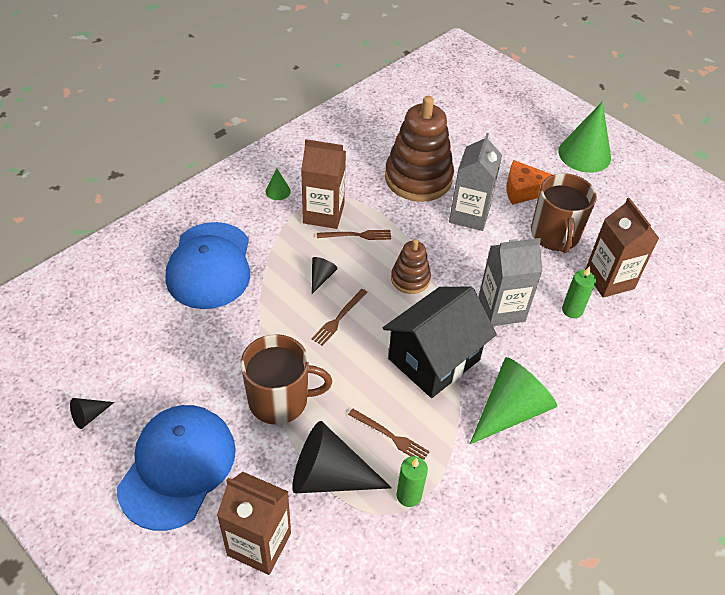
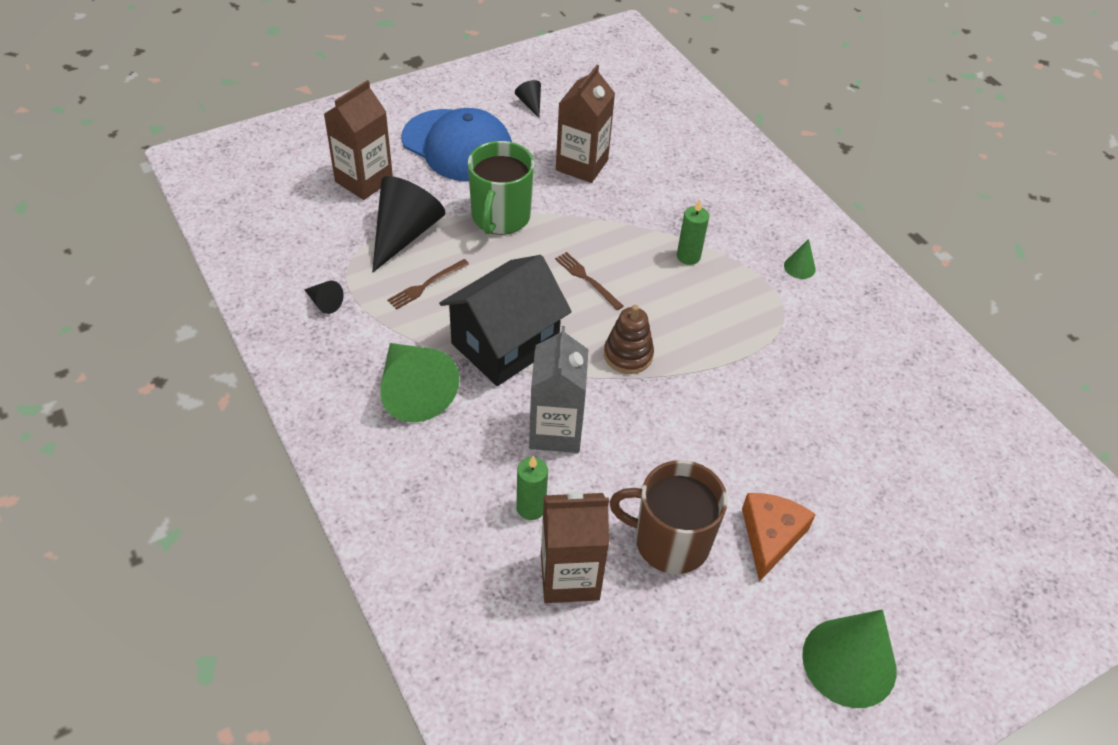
camera: 105 degrees right, 0 degrees up
blue cap [166,222,250,309] -> none
brown mug [241,334,332,425] -> green mug [468,141,535,235]
brown carton [301,139,346,229] -> brown carton moved to [556,65,615,183]
black cone [312,257,338,294] -> black cone moved to [304,281,344,314]
brown fork [317,230,391,240] -> none
black house [383,287,497,398] -> black house turned 75 degrees clockwise [439,255,572,386]
brown stacking toy [385,96,454,202] -> none
green candle [397,456,428,507] -> green candle moved to [677,199,709,265]
grey carton [449,133,502,231] -> none

